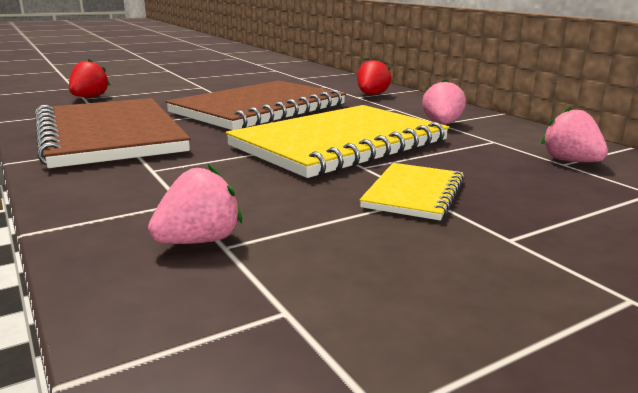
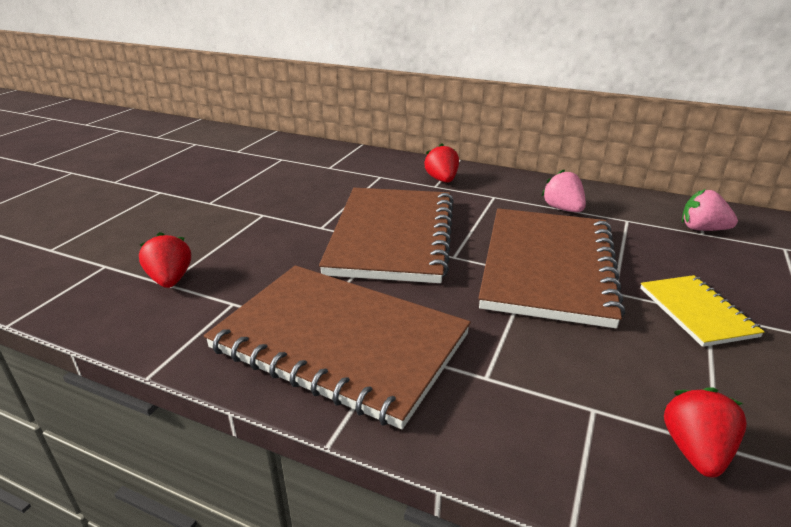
camera: 35 degrees left, 10 degrees up
pink strawberry [148,164,242,244] -> red strawberry [664,387,747,477]
yellow notebook [226,105,449,178] -> brown notebook [479,208,625,328]

